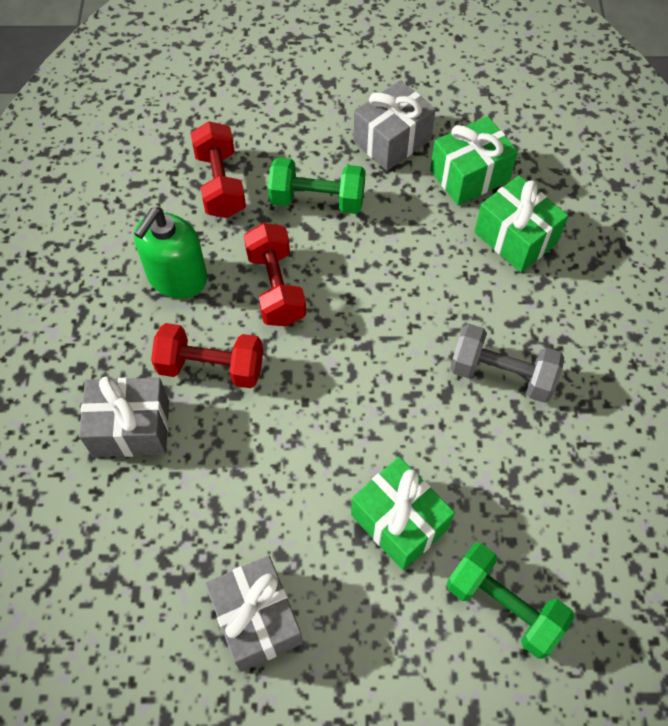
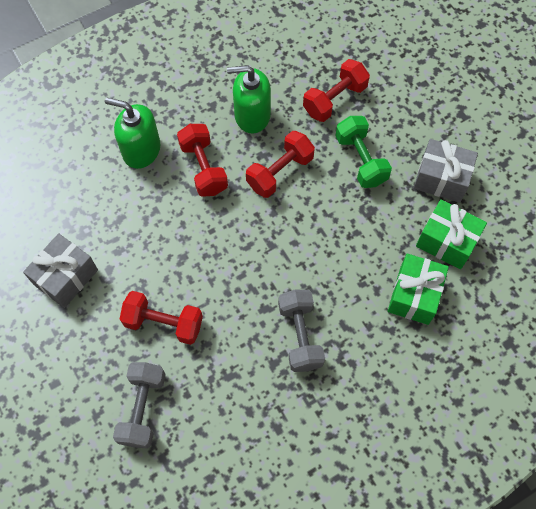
camera: 60 degrees right, 5 degrees up
grey gift [79,376,169,457] -> green soap dispenser [105,98,160,169]
green gift [351,457,455,571] -> red dumbbell [120,291,203,345]
green dumbbell [447,543,574,659] -> grey dumbbell [113,362,166,449]

